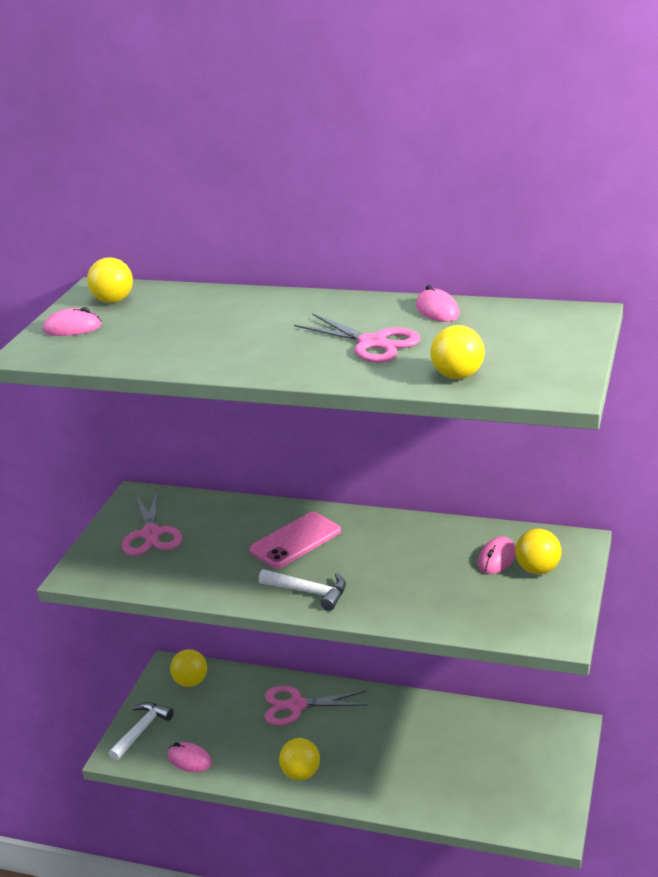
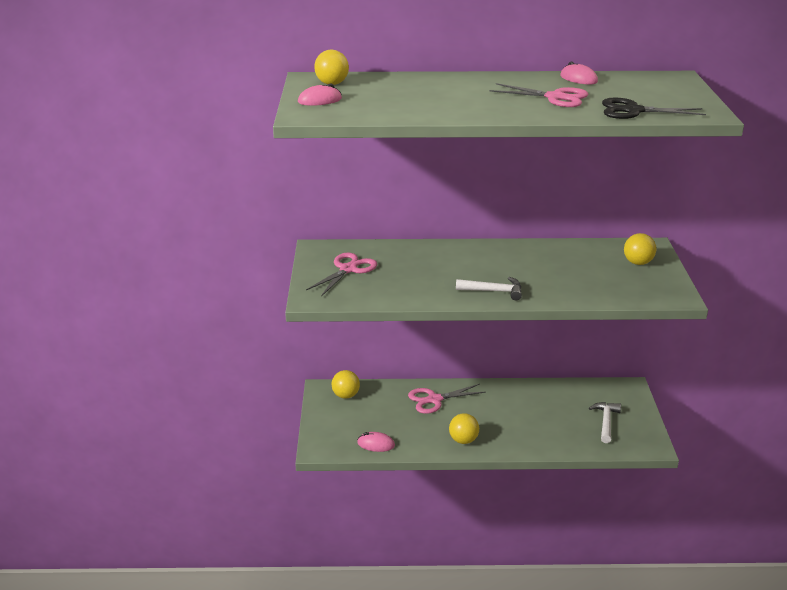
camera: 20 degrees left, 0 degrees up
white hammer [109,702,174,761] -> white hammer moved to [589,402,621,443]
pink scissors [122,489,182,556] -> pink scissors turned 120 degrees counterclockwise [306,253,378,297]
pink phone [249,512,341,568] -> none
yellow ball [430,325,485,379] -> black scissors [602,98,706,119]
pink mouse [478,536,516,574] -> none

